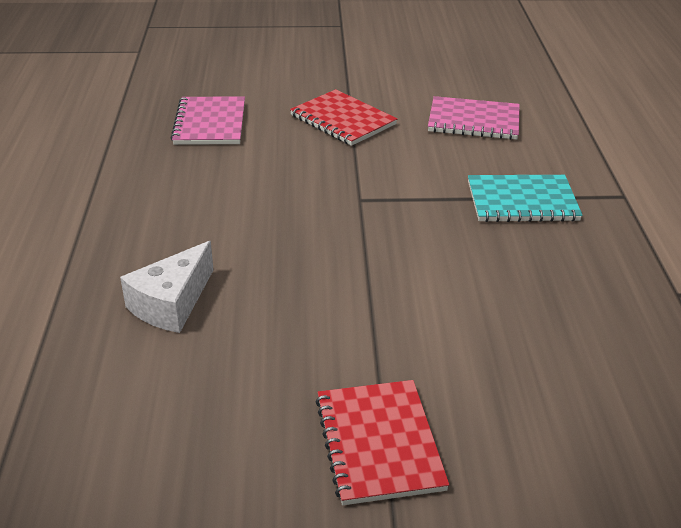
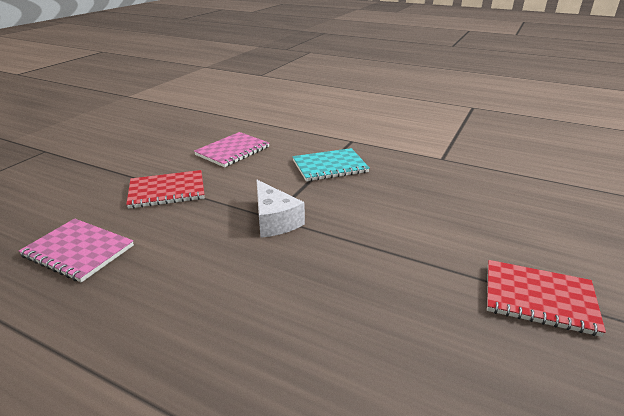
camera: 60 degrees left, 5 degrees down
white cheese [120,241,213,333] -> white cheese moved to [257,180,305,238]
turquoise notebook [468,175,583,222] -> turquoise notebook turned 45 degrees clockwise [293,148,370,181]

